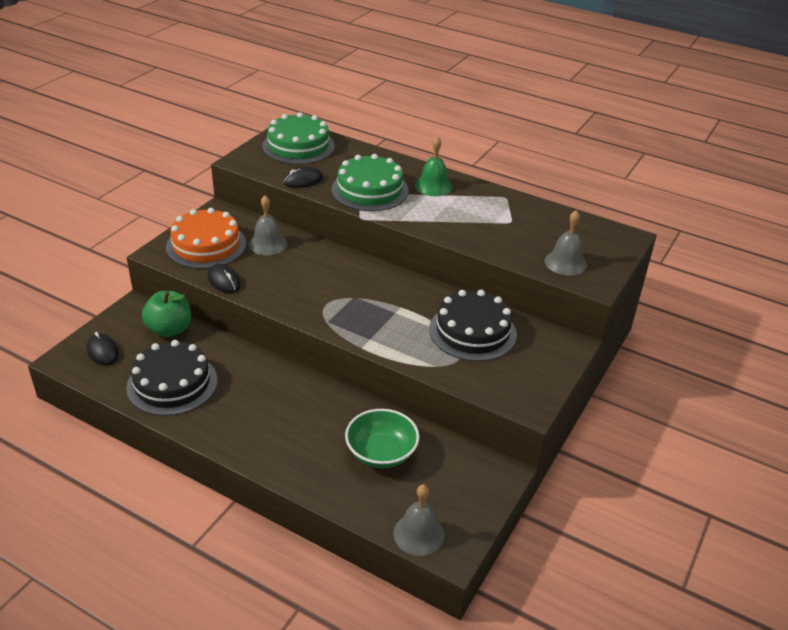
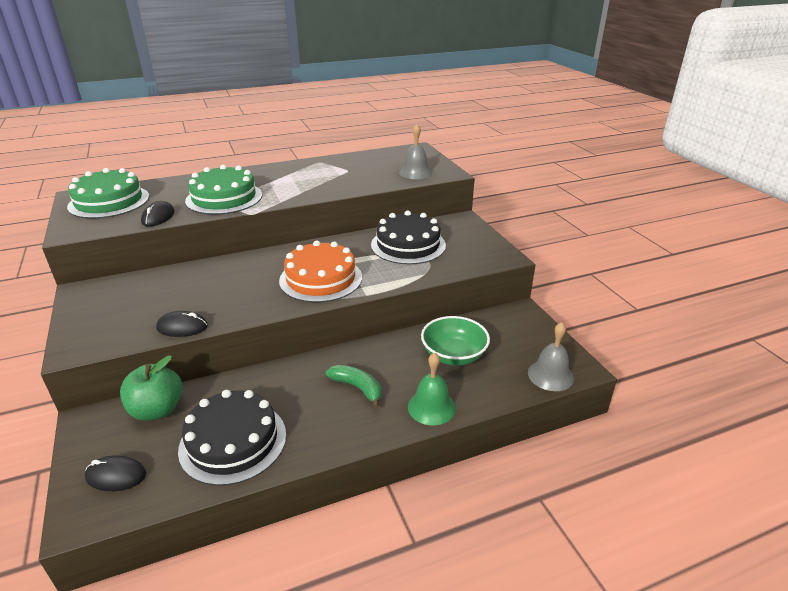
camera: 50 degrees left, 5 degrees down
orange cake [166,208,246,269] -> orange cake moved to [279,240,362,302]
grey bell [249,196,287,255] -> none
green bell [415,136,452,196] -> green bell moved to [408,352,456,425]
none -> green banana [326,365,381,409]

